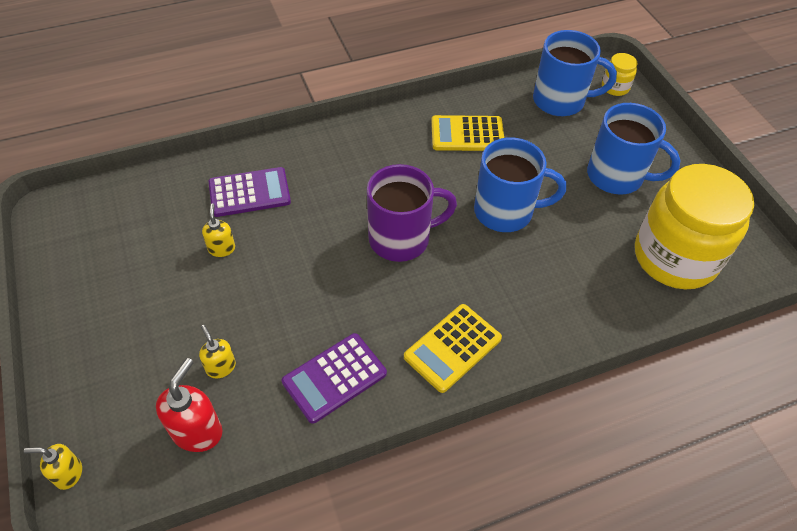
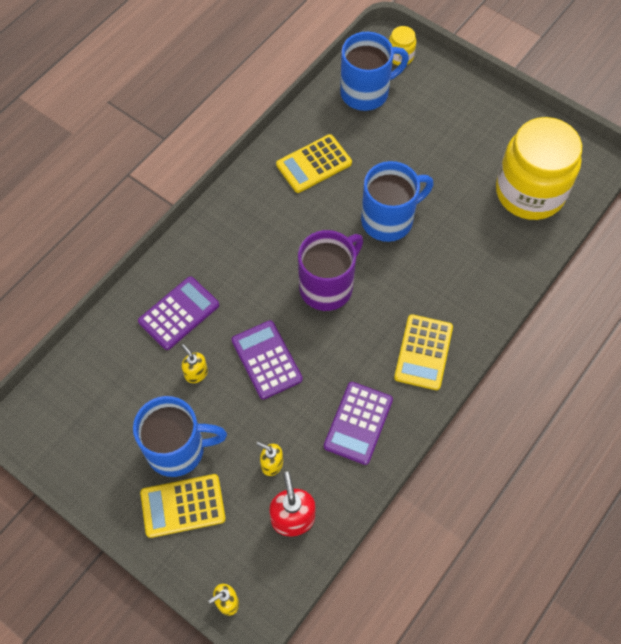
camera: 30 degrees left, 10 degrees up
blue mug [587,103,681,195] -> blue mug moved to [133,396,227,477]
none -> yellow calculator [140,474,226,538]
none -> purple calculator [231,320,303,400]

